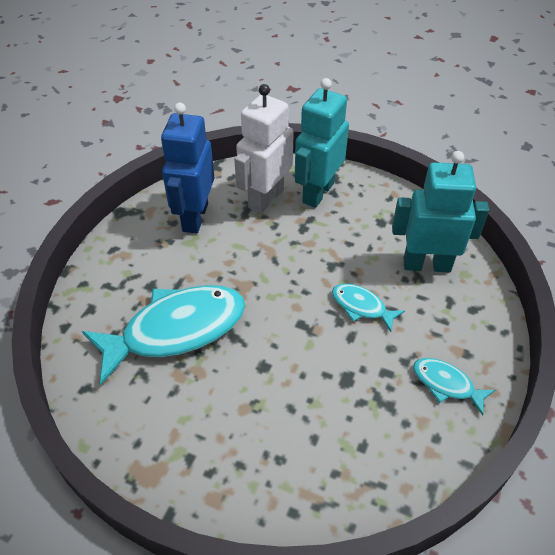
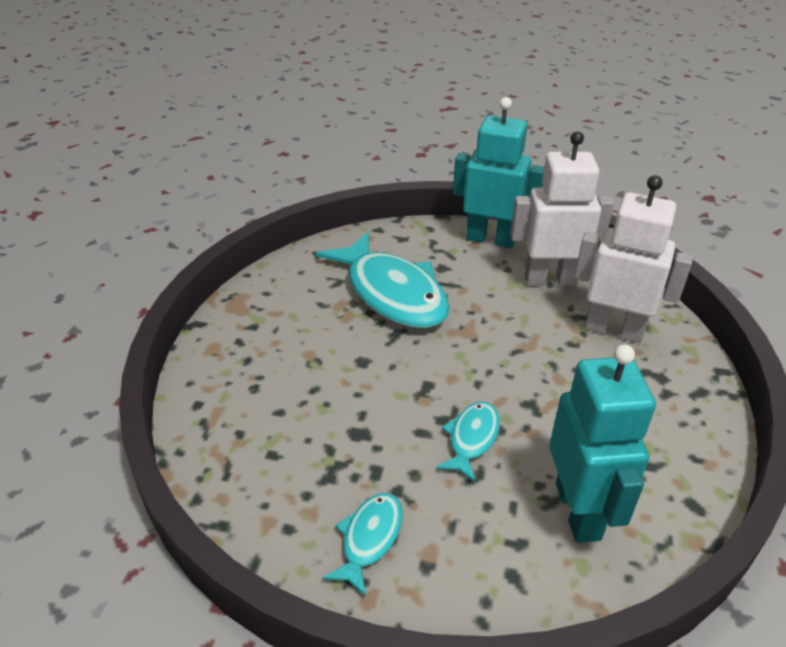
camera: 80 degrees right, 10 degrees down
blue robot [161,103,214,234] -> white robot [510,131,614,285]
turquoise robot [295,78,349,208] -> turquoise robot moved to [453,97,544,248]

